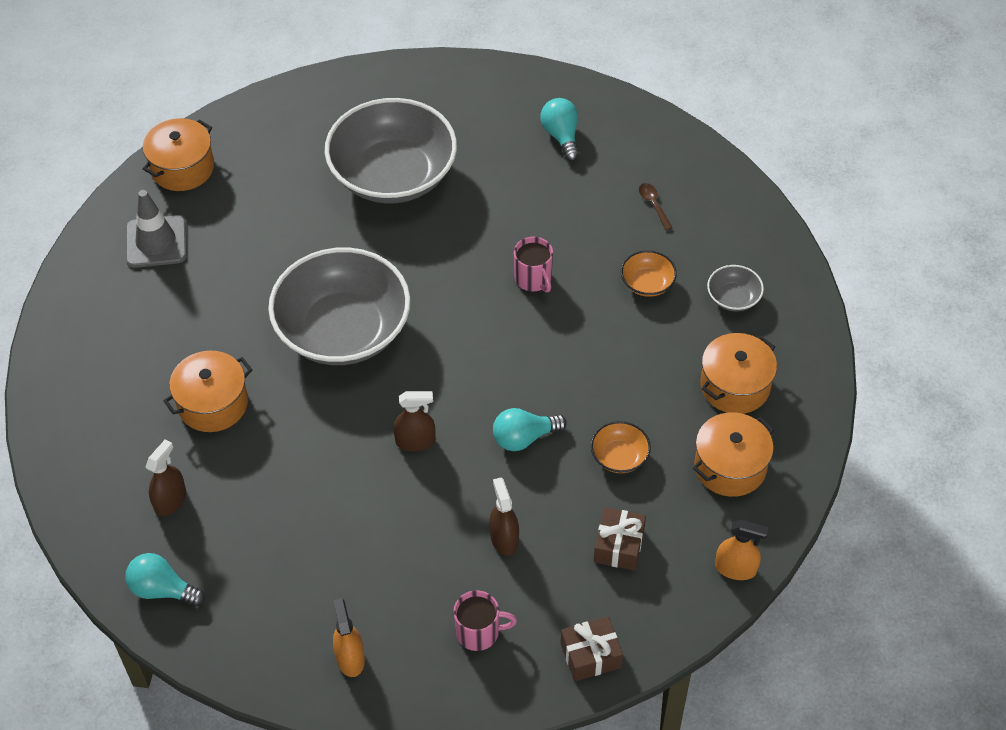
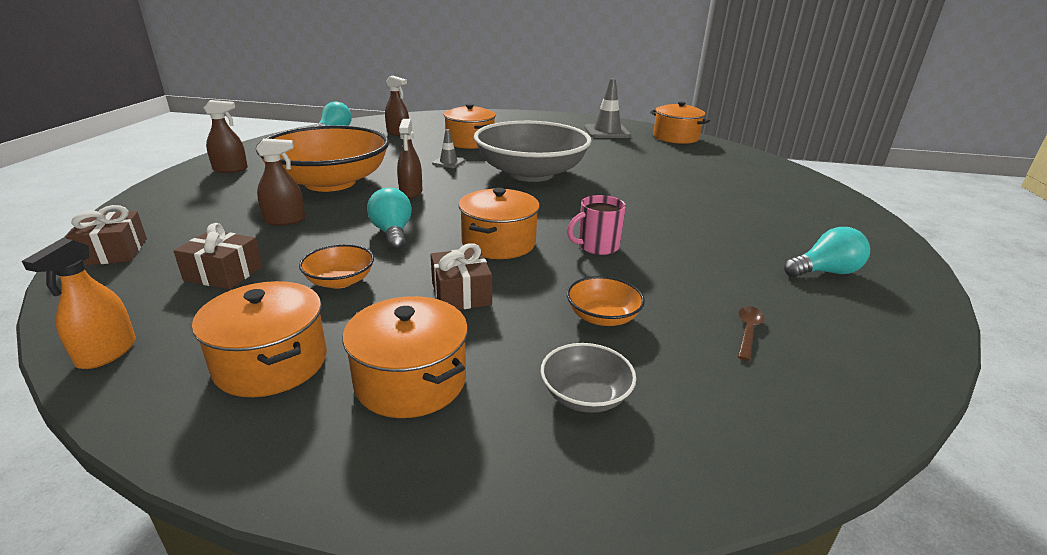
camera: 90 degrees right, 25 degrees down
grey bowl [325,98,457,204] -> none
orange spray bottle [333,598,365,677] -> brown spray bottle [204,100,248,173]
pink mug [453,590,517,651] -> none
brown spoon [639,183,673,230] -> brown spoon turned 45 degrees counterclockwise [738,306,764,361]
none -> orange bowl [256,125,389,192]
none -> brown gift [431,243,492,310]
none -> grey traffic cone [432,129,465,168]
none -> orange pot [459,188,540,259]

